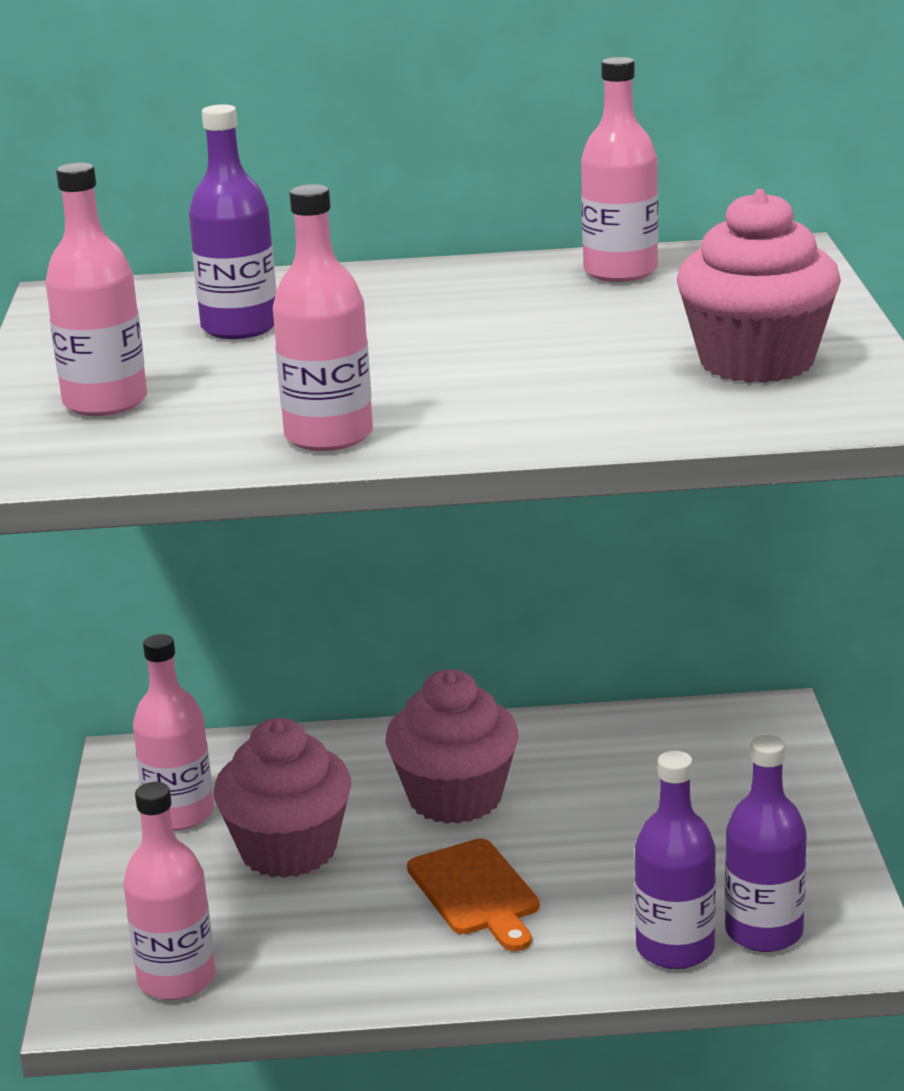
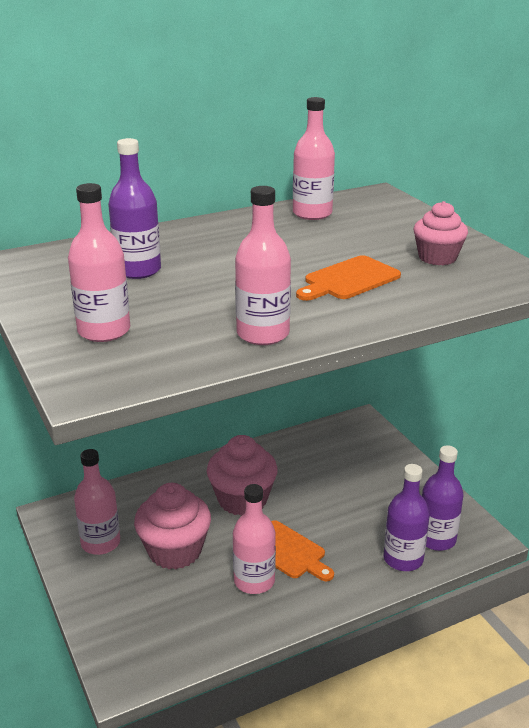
camera: 25 degrees left, 5 degrees up
pink bottle [123,782,216,1000] -> pink bottle moved to [233,484,276,594]
pink cupcake [677,189,841,383] -> pink cupcake [414,201,468,265], size x0.63
none -> orange cutting board [296,255,401,301]

